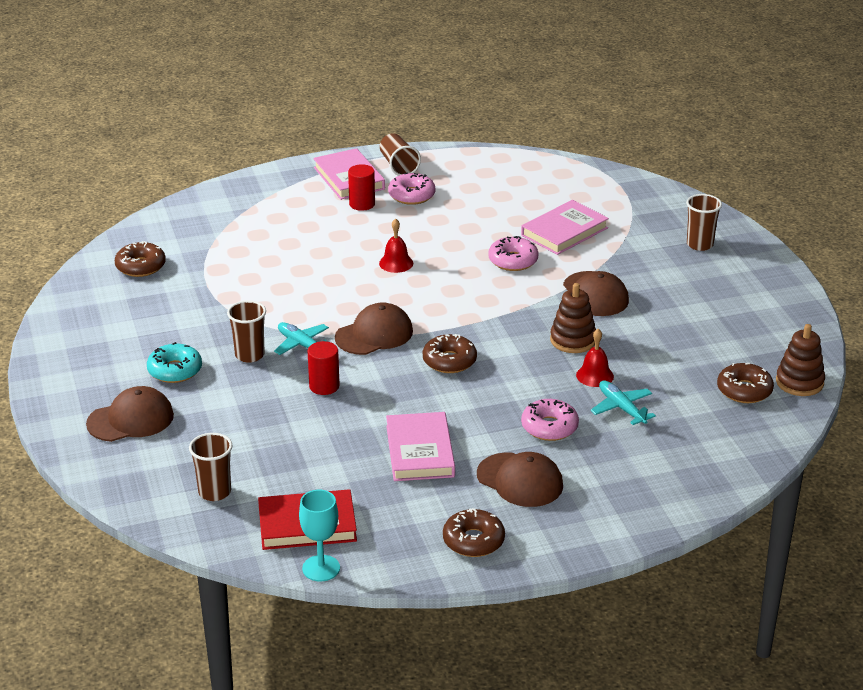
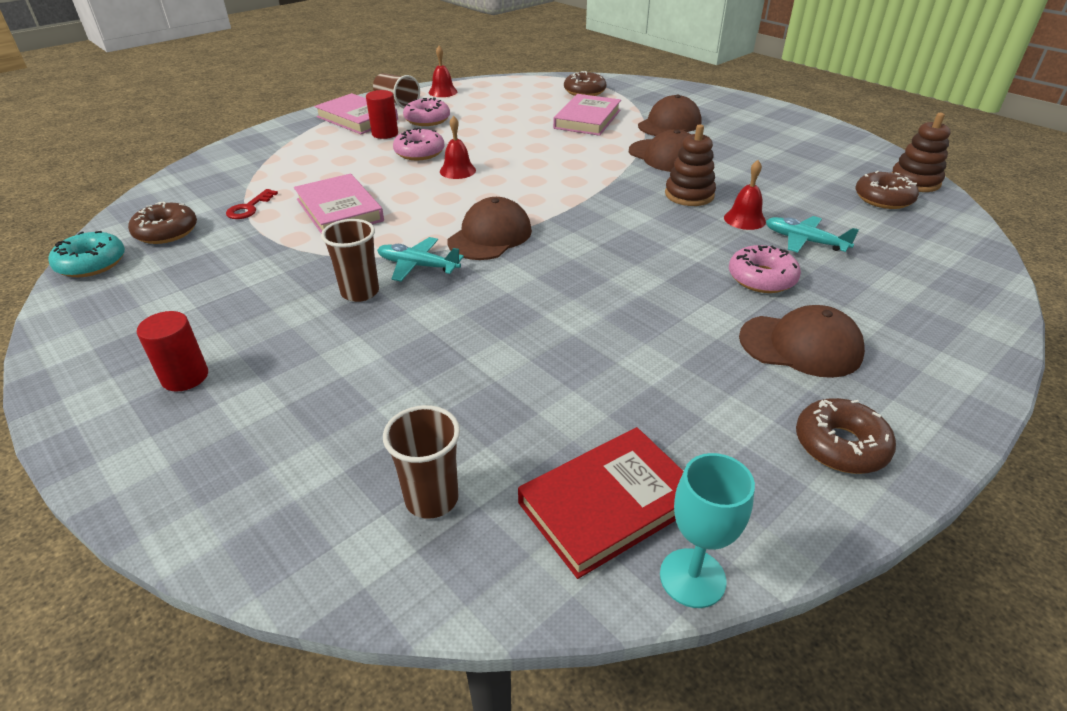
camera: 25 degrees left, 5 degrees up
brown cap [86,386,174,442] -> brown cap moved to [638,94,702,136]
turquoise donut [147,342,202,383] -> turquoise donut moved to [49,231,125,277]
red cylinder [308,341,340,395] -> red cylinder moved to [137,311,208,392]
pink book [386,412,455,481] -> pink book moved to [294,174,384,233]
brown donut [423,334,477,373] -> brown donut moved to [564,71,607,96]
pink donut [488,236,539,271] -> pink donut moved to [393,128,444,160]
brown cup [686,194,722,251] -> none
none -> red key [226,189,278,219]
none -> red bell [429,46,458,97]

